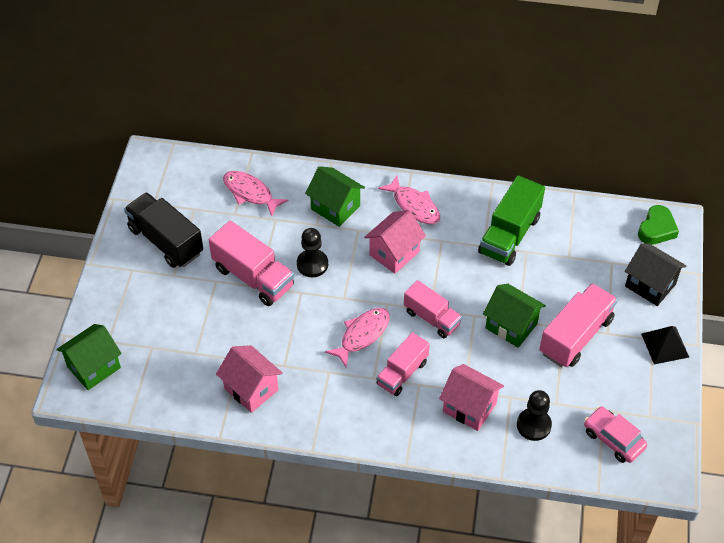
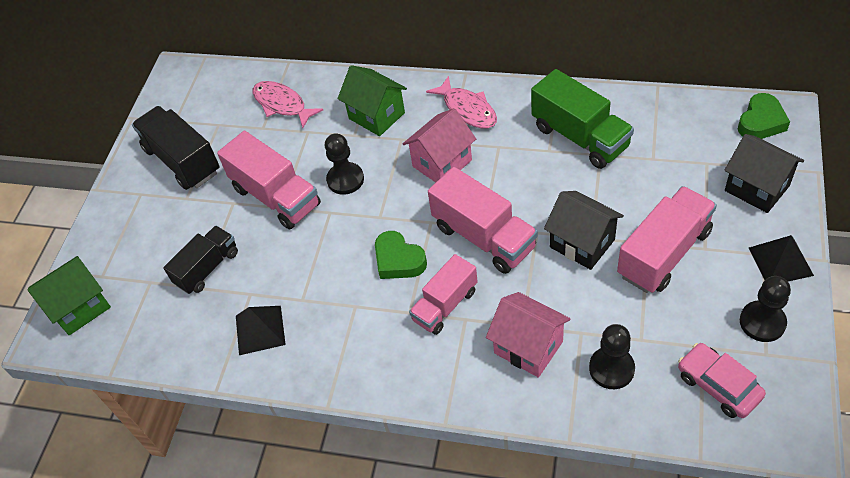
camera: 10 degrees right, 0 degrees up
pink house [216,345,283,413] -> black pyramid [236,306,286,355]
pink fish [325,308,390,367] -> green heart [375,231,427,279]
pink truck [404,280,462,338] -> pink truck [428,167,538,274], size x1.51
green truck [478,176,545,266] -> green truck turned 75 degrees counterclockwise [531,69,634,169]
green house [483,284,546,348] -> black house [544,191,624,270]
none -> black truck [163,226,238,294]
none -> black pawn [740,276,791,342]

